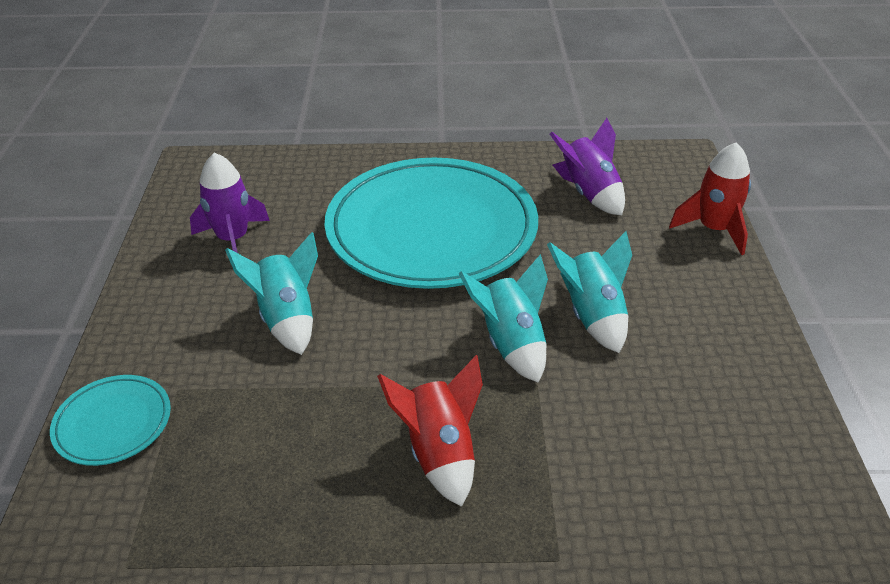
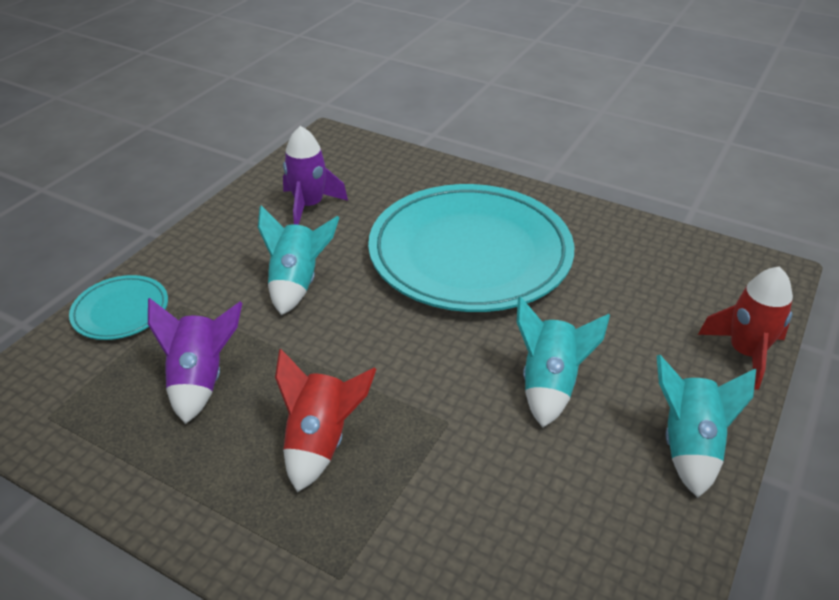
camera: 30 degrees right, 0 degrees up
turquoise rocket [459,254,548,383] -> turquoise rocket moved to [657,355,756,498]
purple rocket [550,118,625,215] -> purple rocket moved to [148,298,242,424]

